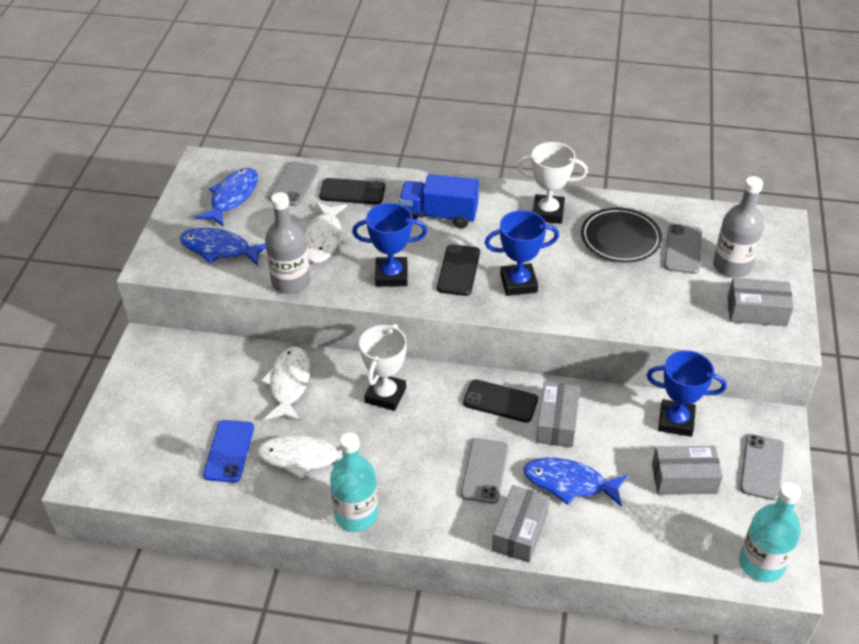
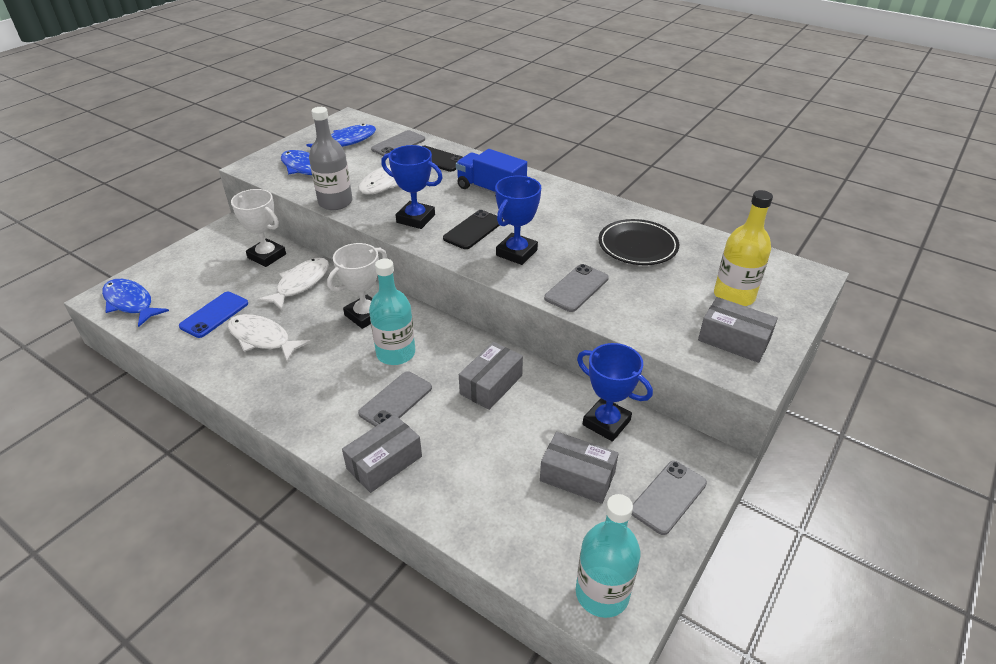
camera: 25 degrees right, 5 degrees down
turquoise bottle [330,432,378,532] -> turquoise bottle moved to [369,258,415,365]
black phone [463,379,538,423] -> none
blue trophy [485,210,559,296] -> blue trophy turned 75 degrees counterclockwise [495,176,541,265]
white trophy [517,142,588,224] -> white trophy moved to [231,189,286,267]
blue fish [523,458,627,507] -> blue fish moved to [102,279,169,327]
grey phone [664,224,702,274] -> grey phone moved to [544,264,609,312]
grey bottle [713,176,764,278] -> yellow bottle [714,190,773,306]

